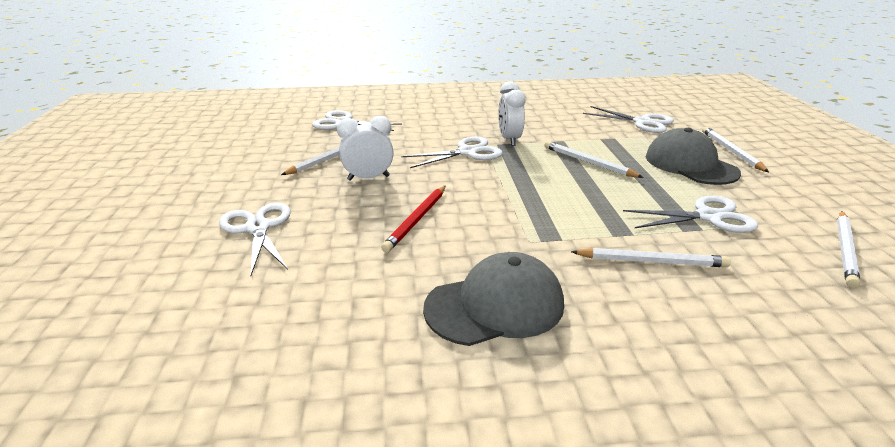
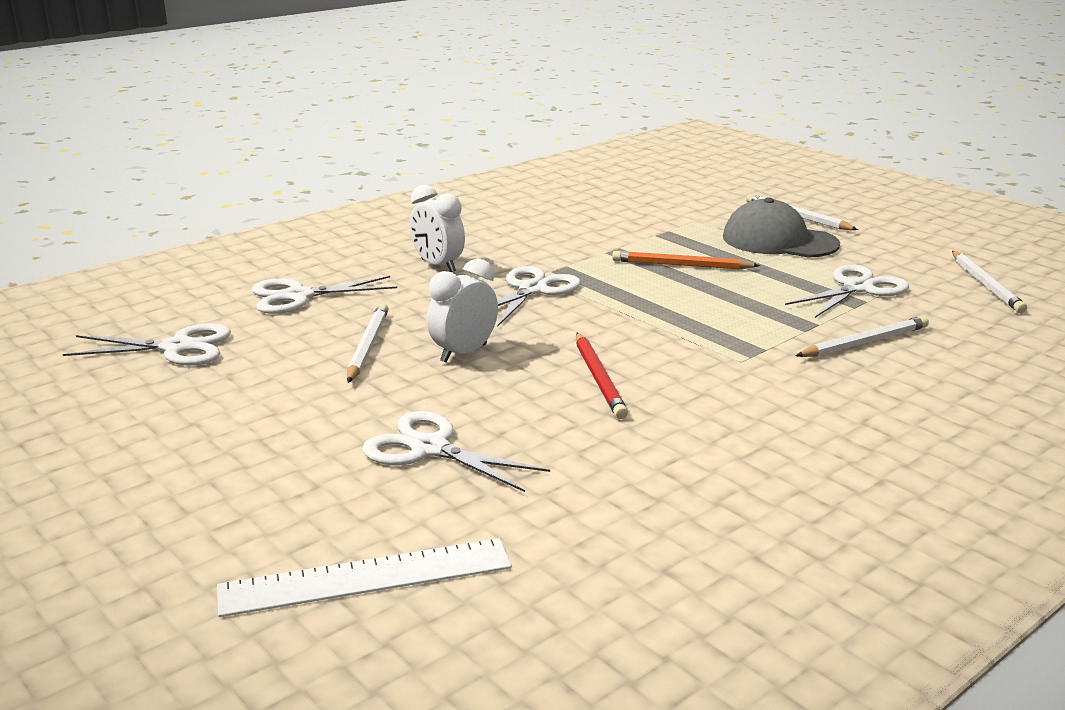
camera: 35 degrees left, 5 degrees down
grey cap [423,252,564,346] -> none
white clock [498,81,526,146] -> white clock moved to [410,185,465,272]
white pencil [545,141,644,178] -> orange pencil [612,251,760,269]
white scissors [583,106,674,133] -> white scissors moved to [63,323,231,366]
none -> white ruler [217,538,512,617]

